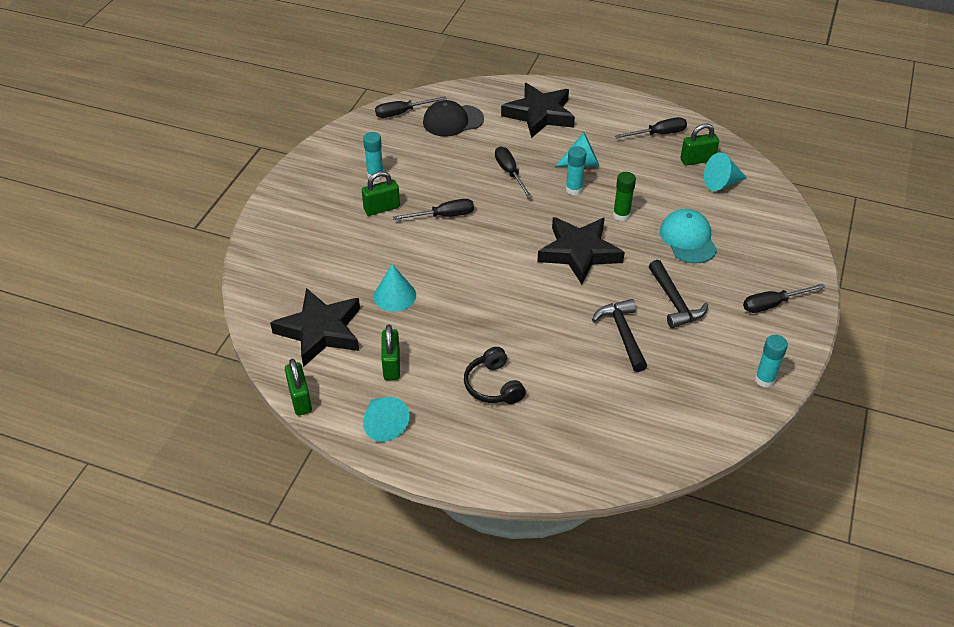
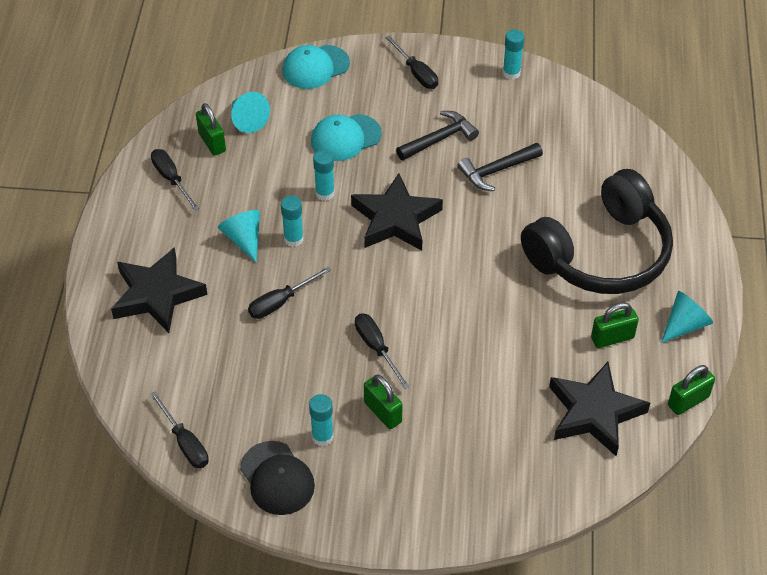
camera: 105 degrees left, 5 degrees up
turquoise cone [374,264,416,312] -> none
black cap [423,100,484,137] -> black cap moved to [240,441,315,515]
black headphones [464,347,526,404] -> black headphones [521,169,673,294], size x2.32
green glue stick [613,172,636,221] -> turquoise glue stick [313,150,335,201]
none -> turquoise cap [282,45,350,89]

